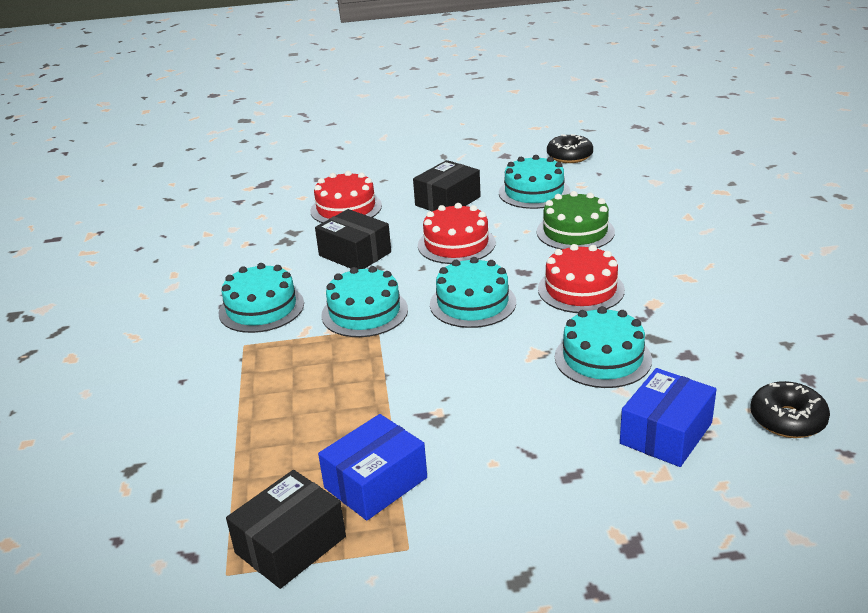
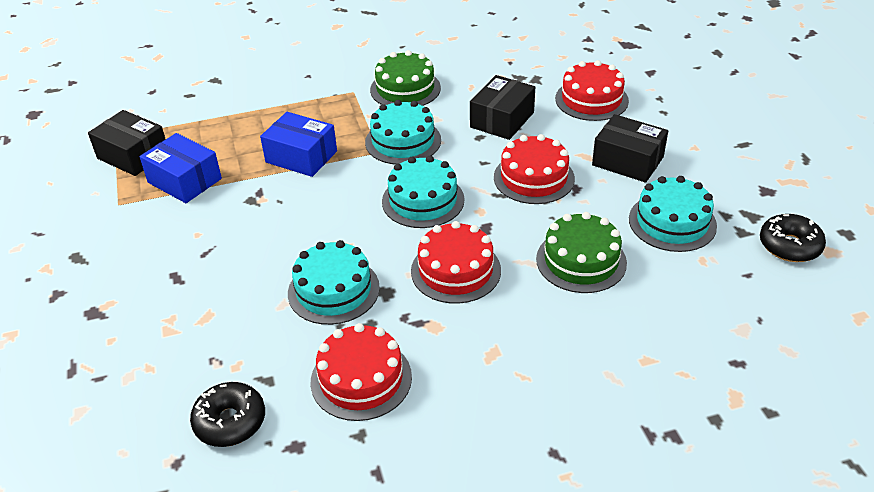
camera: 80 degrees right, 10 degrees up
turquoise cake [218,263,304,333] -> green cake [370,50,441,106]
blue box [620,368,717,467] -> blue box moved to [260,112,337,177]
none -> red cake [311,323,412,421]

